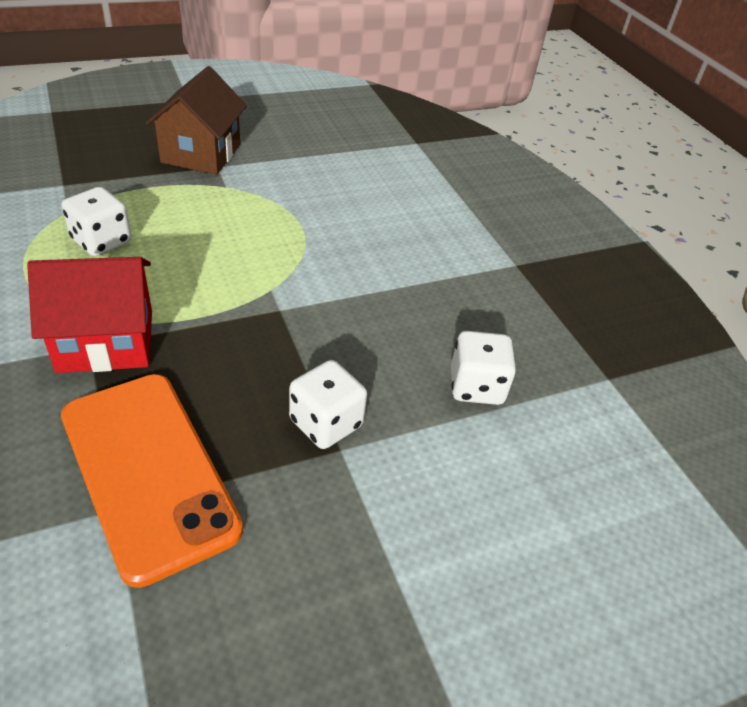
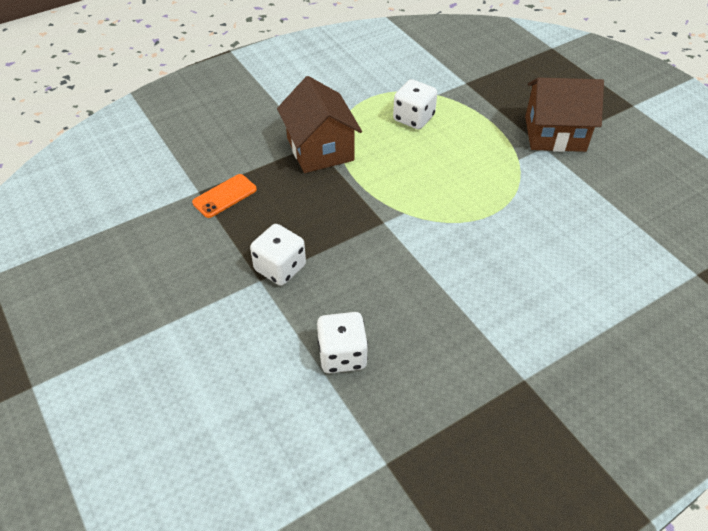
camera: 85 degrees right, 5 degrees up
red house [27,257,152,373] -> brown house [277,76,362,173]
orange phone [61,374,243,588] -> orange phone [192,174,257,218], size x0.45

